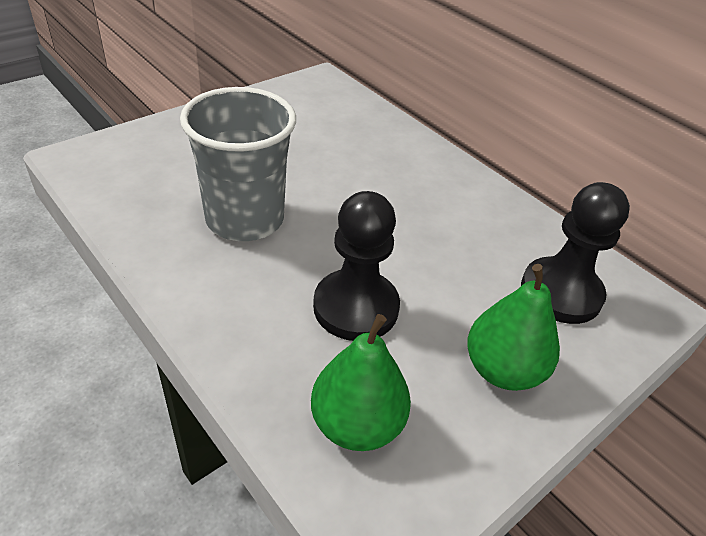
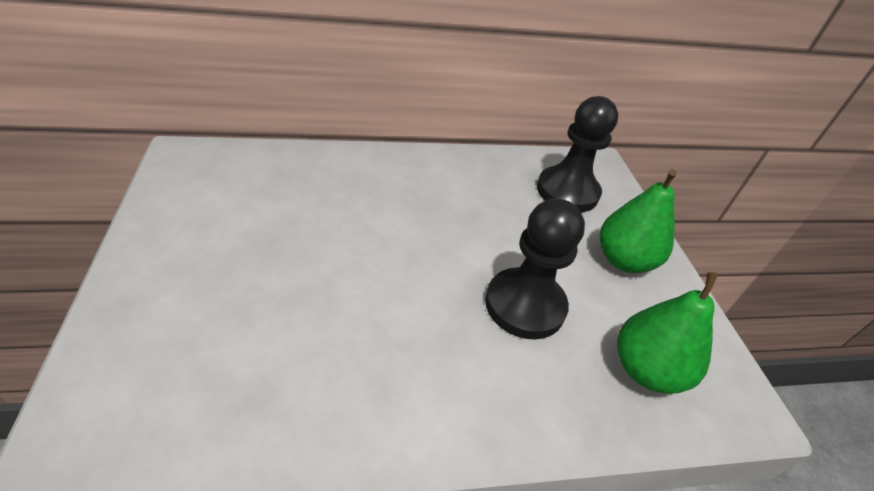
camera: 60 degrees left, 0 degrees up
grey cup [180,87,296,241] -> none

